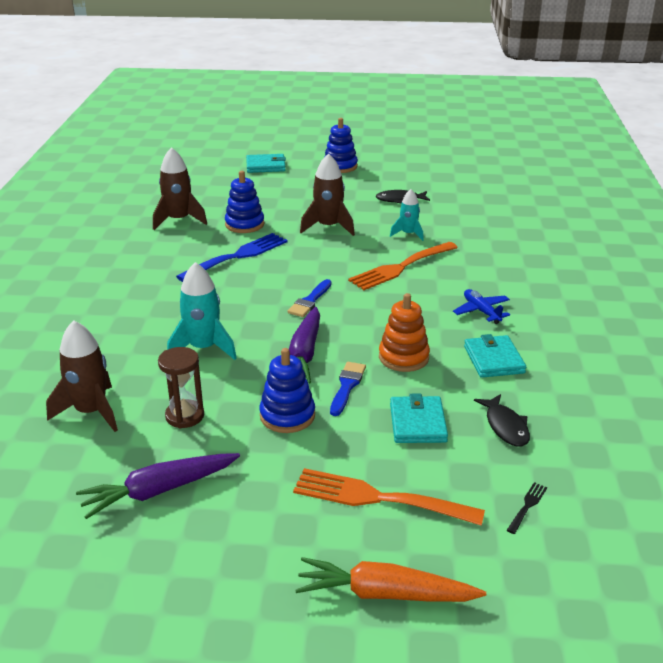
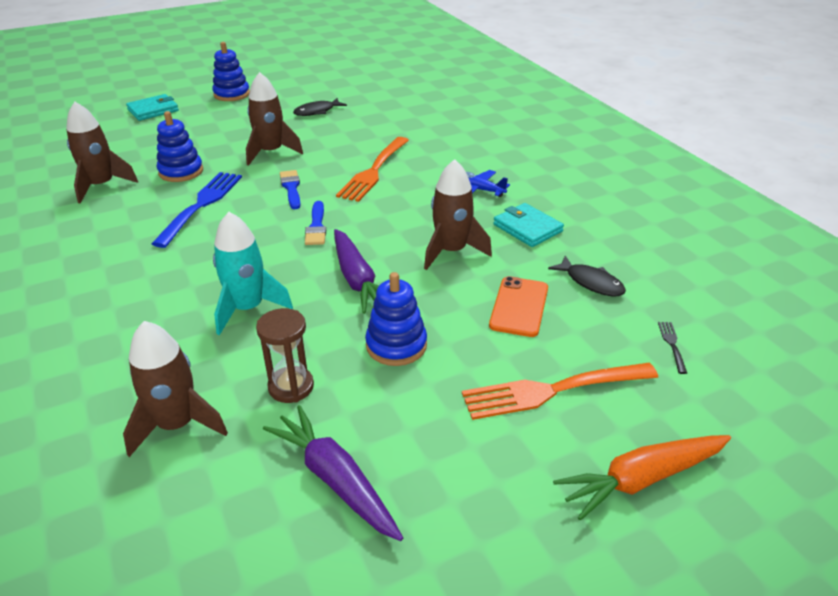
camera: 30 degrees left, 5 degrees up
purple carrot [76,453,240,519] -> purple carrot turned 105 degrees clockwise [263,405,403,541]
blue brush [330,362,366,416] -> blue brush moved to [280,170,301,209]
orange stacking toy [379,293,430,372] -> brown rocket [424,159,492,270]
turquoise rocket [390,189,424,241] -> none
turquoise wallet [390,394,448,443] -> orange phone [489,276,548,337]

